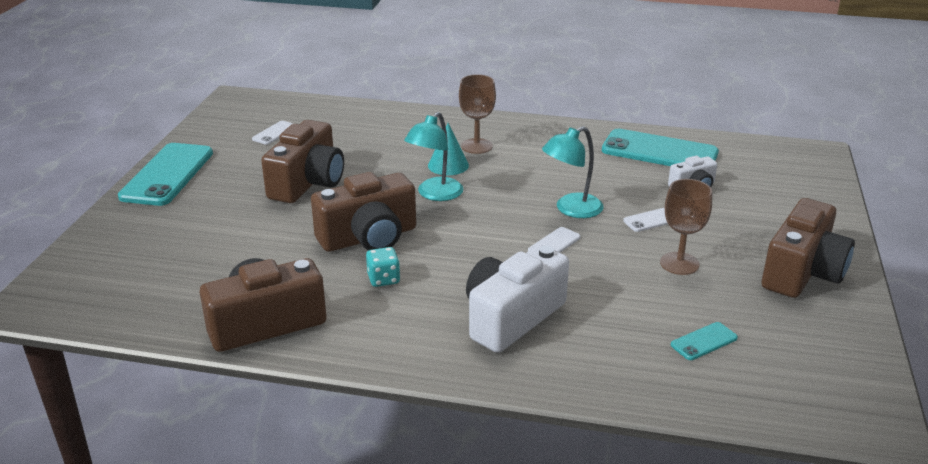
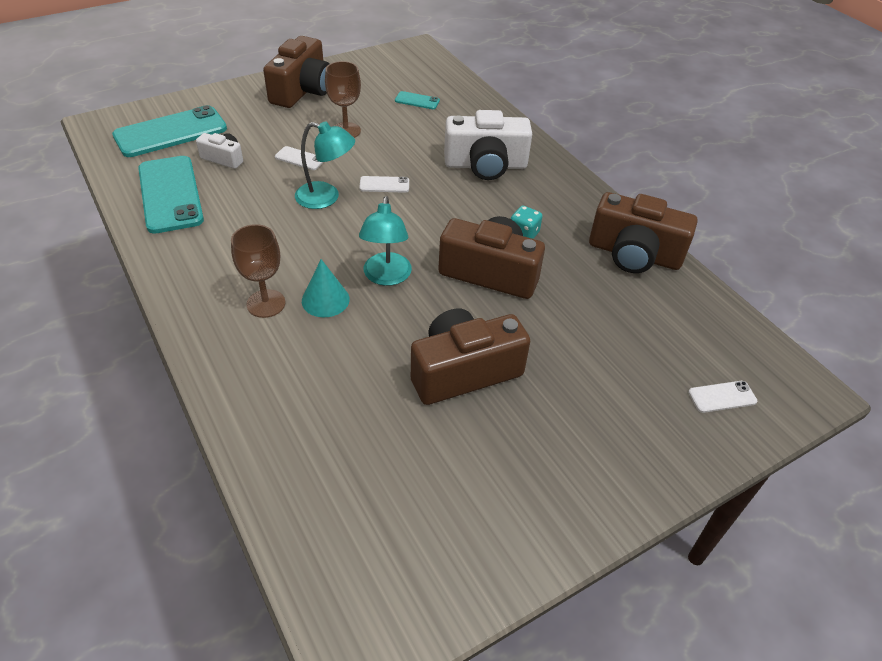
camera: 135 degrees left, 15 degrees up
turquoise phone [118,143,213,206] -> turquoise phone moved to [112,105,227,157]
white phone [252,121,293,145] -> white phone moved to [688,381,757,413]
turquoise lamp [404,112,463,201] -> turquoise lamp turned 105 degrees clockwise [359,196,412,286]
brown camera [762,198,855,298] -> brown camera turned 120 degrees clockwise [263,36,330,108]

